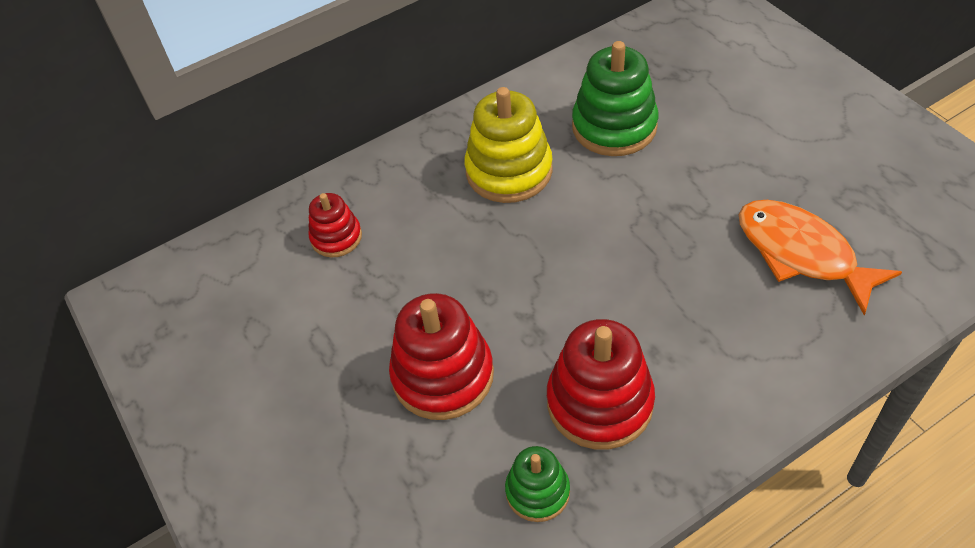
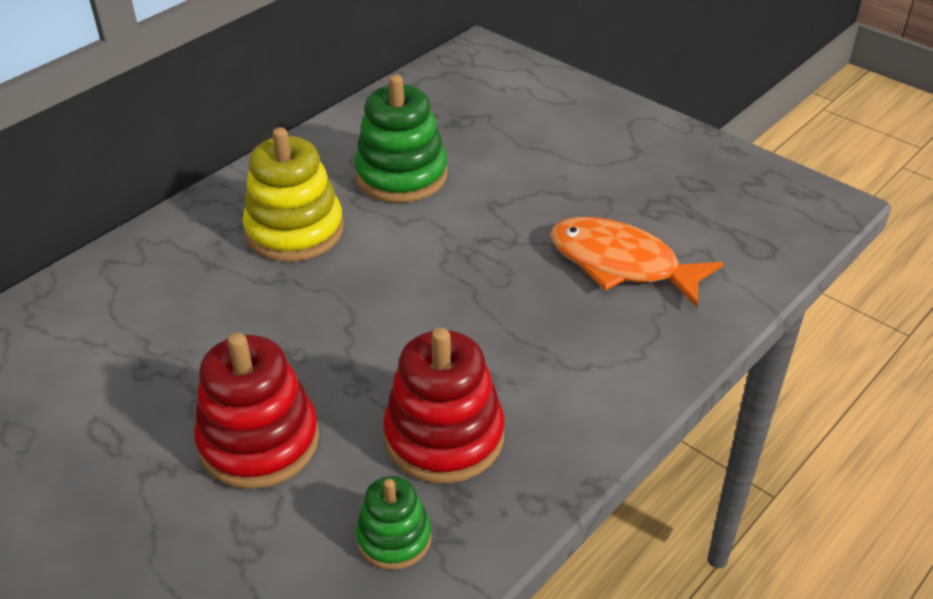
camera: 20 degrees left, 10 degrees down
red stacking toy [308,193,362,258] -> none

